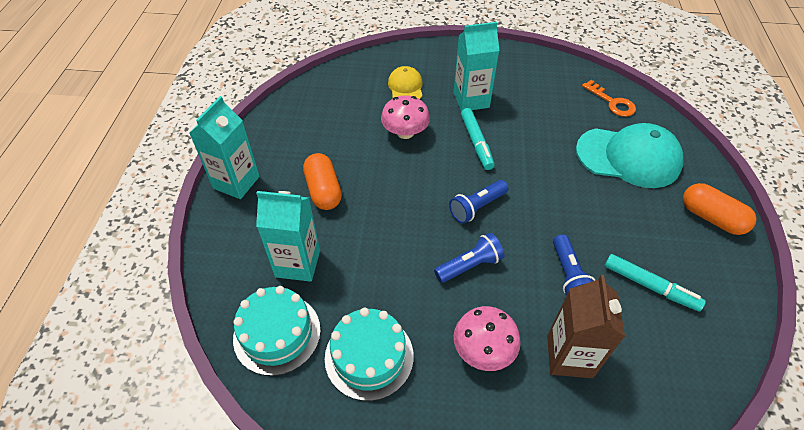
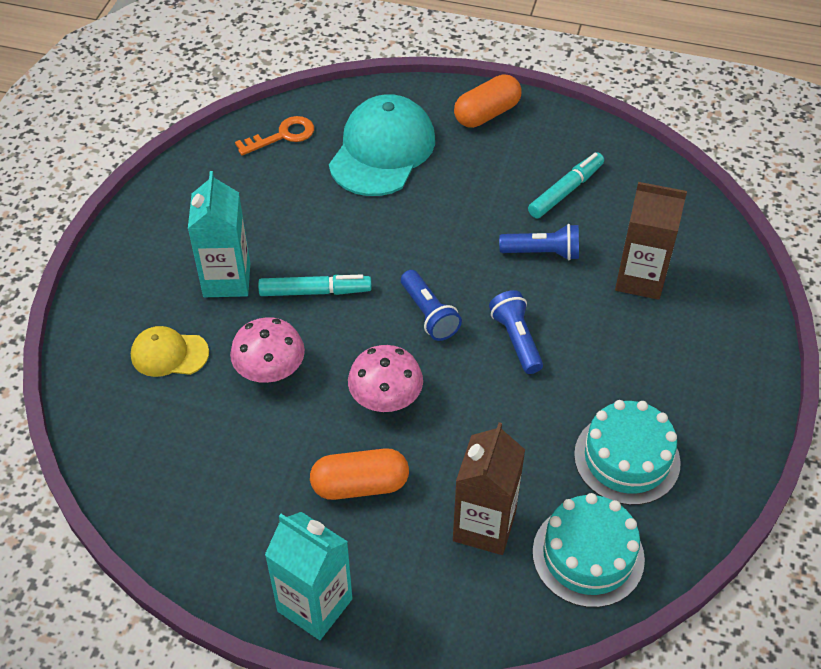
camera: 80 degrees left, 0 degrees up
turquoise carton [256,191,320,282] -> brown carton [453,422,525,555]
pink mushroom [454,306,521,371] -> pink mushroom moved to [348,345,423,412]

